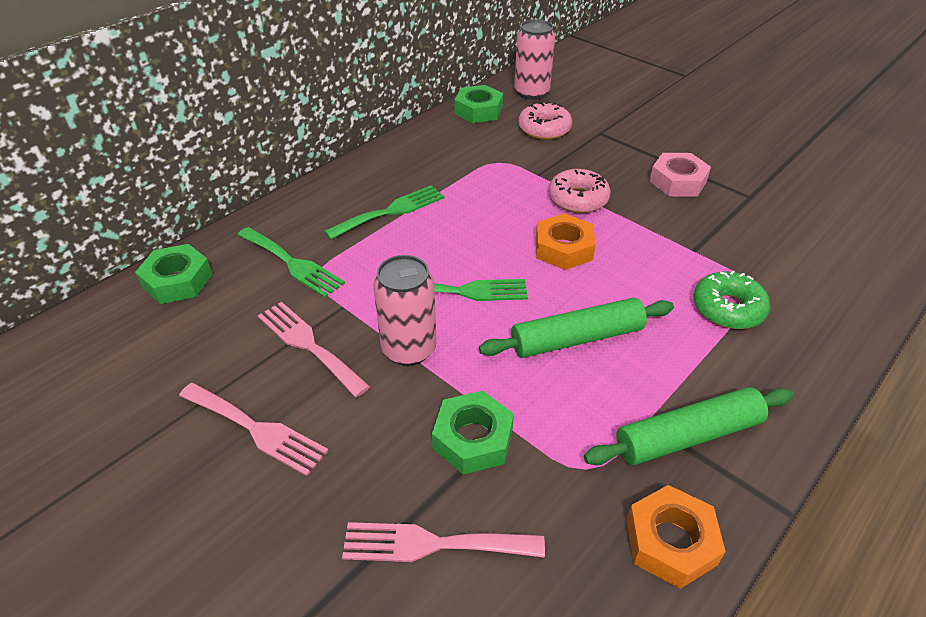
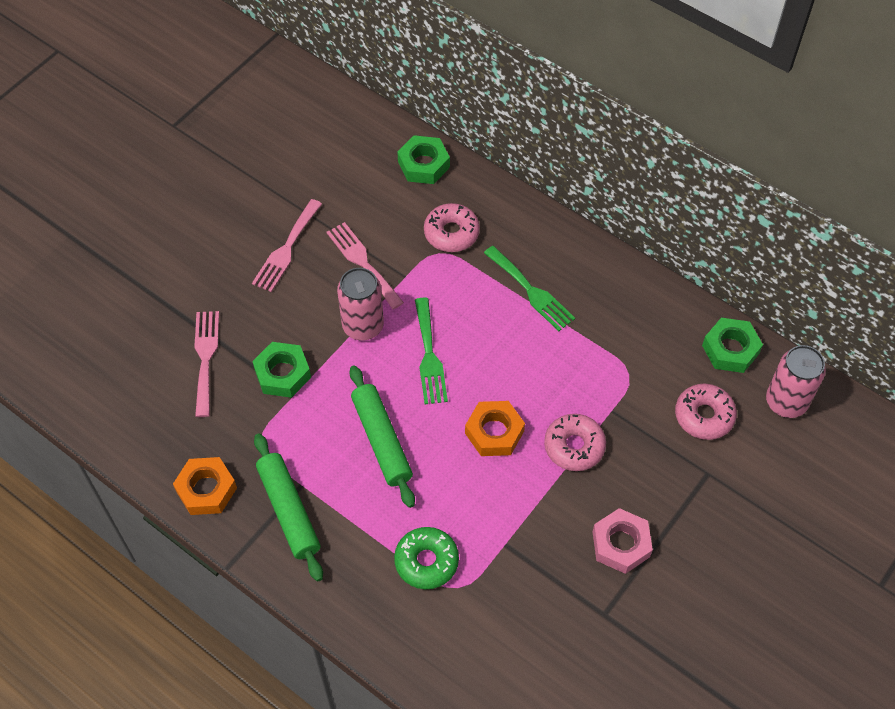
camera: 85 degrees right, 15 degrees up
green fork [238,227,345,298] -> pink donut [424,203,480,252]
pink fork [258,302,370,397] -> pink fork turned 75 degrees counterclockwise [326,222,404,309]

